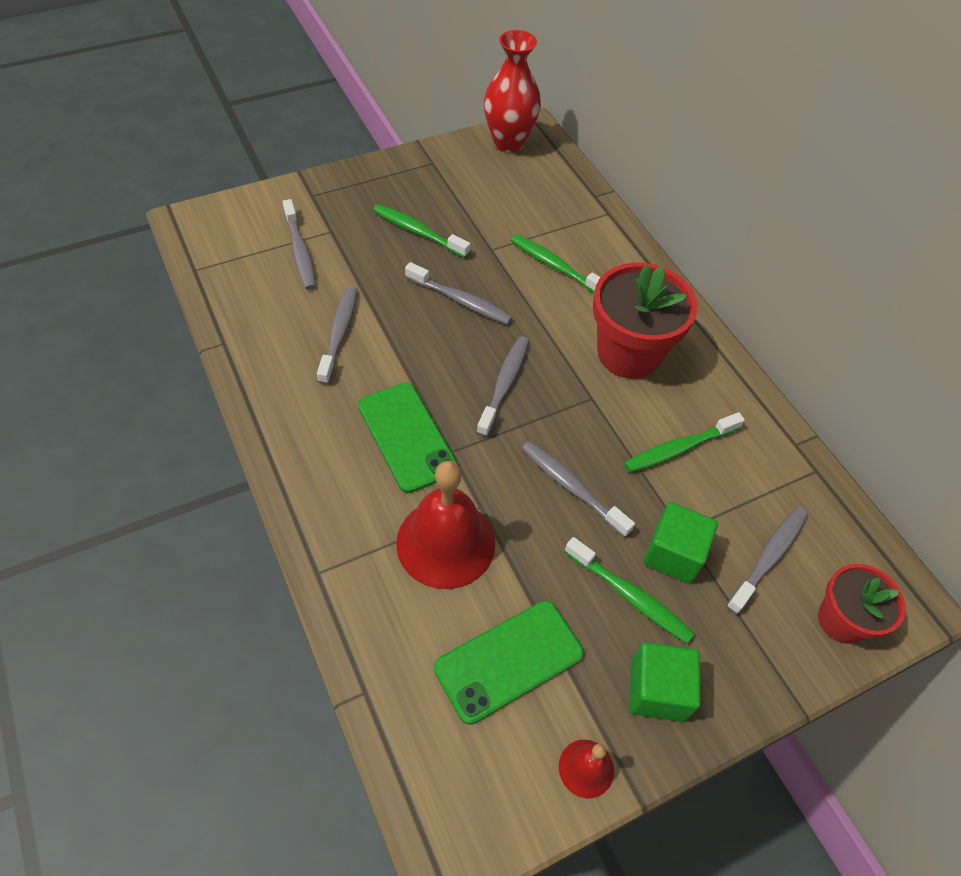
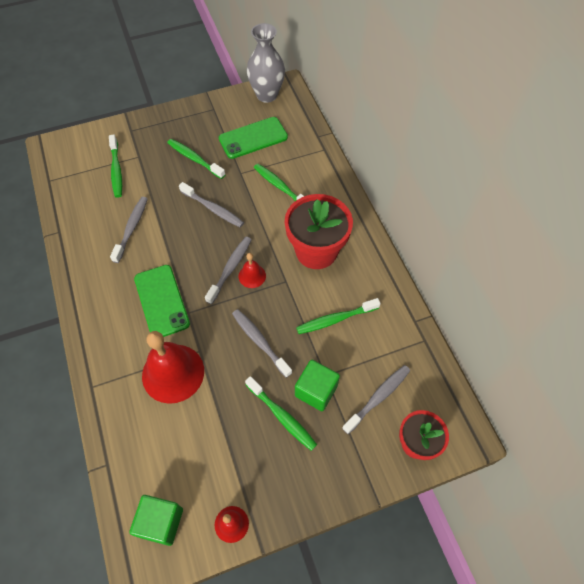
camera: 10 degrees right, 5 degrees up
grey toothbrush [283,199,316,290] -> green toothbrush [109,135,122,198]
green phone [434,600,584,725] -> green phone moved to [219,117,288,159]
red vase [484,30,541,153] -> grey vase [246,23,285,103]
green cube [629,642,700,722] -> green cube moved to [129,495,183,546]
none -> red bell [239,253,266,288]

